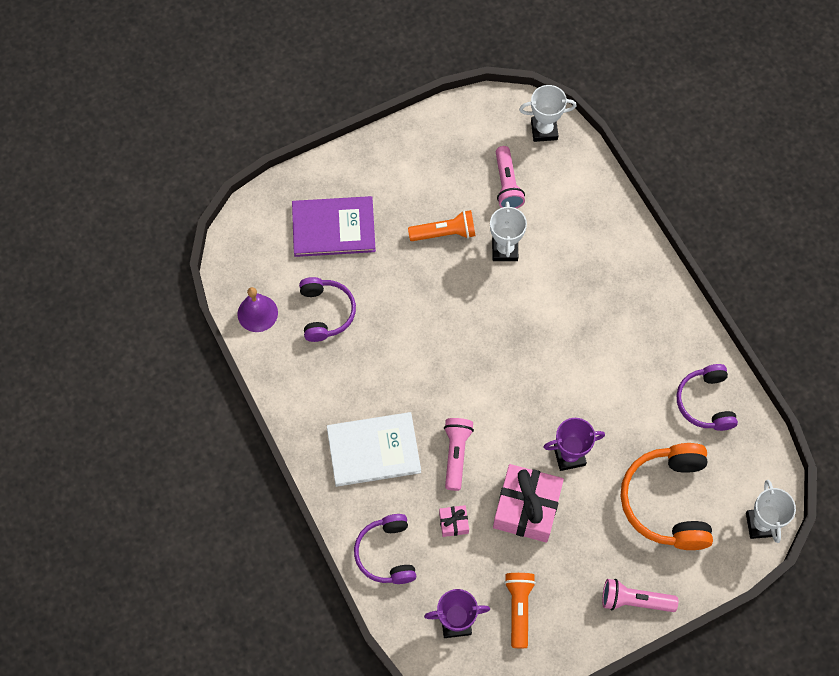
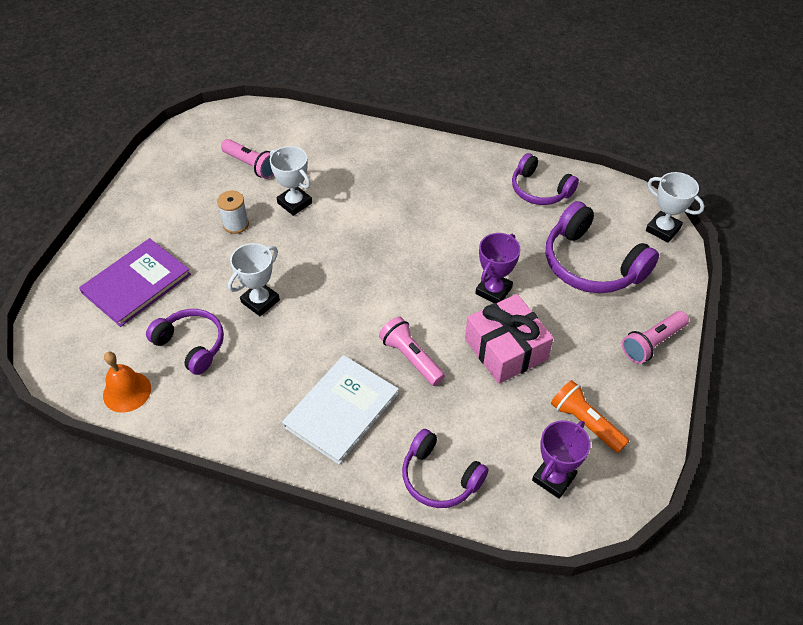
camera: 45 degrees left, 15 degrees down
purple bell [237,287,278,332] -> orange bell [103,352,151,413]
orange flashlight [408,210,475,241] -> white spool [217,191,249,234]
pink gift [439,505,469,537] -> none
white trophy [519,85,577,142] -> white trophy moved to [228,243,280,316]
orange headphones [620,443,713,550] -> purple headphones [546,201,659,293]

